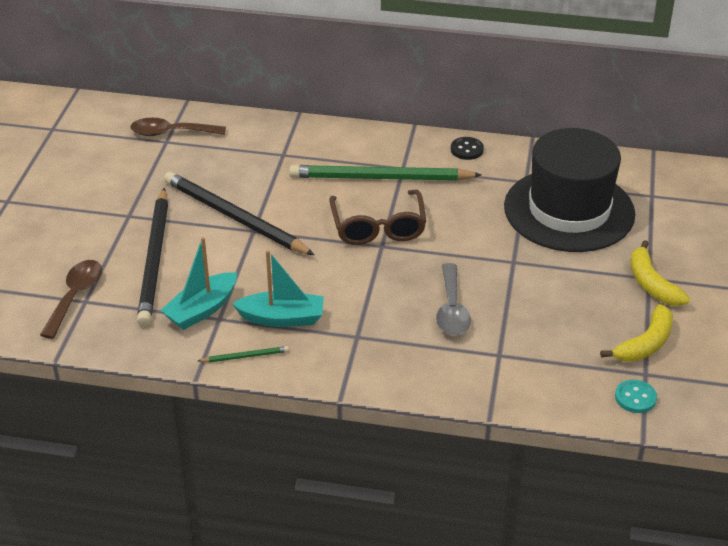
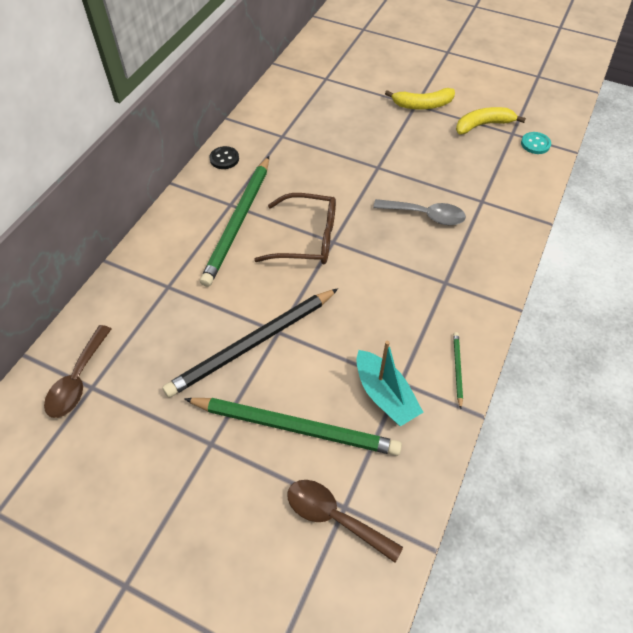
camera: 75 degrees left, 15 degrees up
black pencil [137,188,168,326] -> green pencil [184,398,402,456]
turquoise boat [232,250,324,327] -> none
black hat [504,128,635,252] -> none
yellow banana [600,304,673,362] -> yellow banana turned 75 degrees counterclockwise [456,107,526,134]

